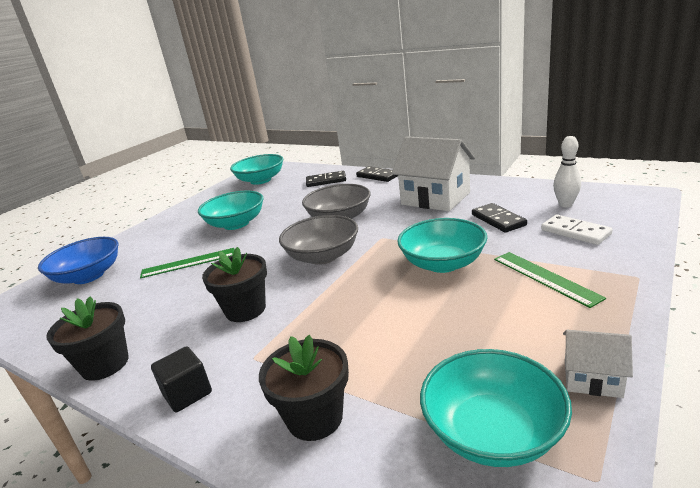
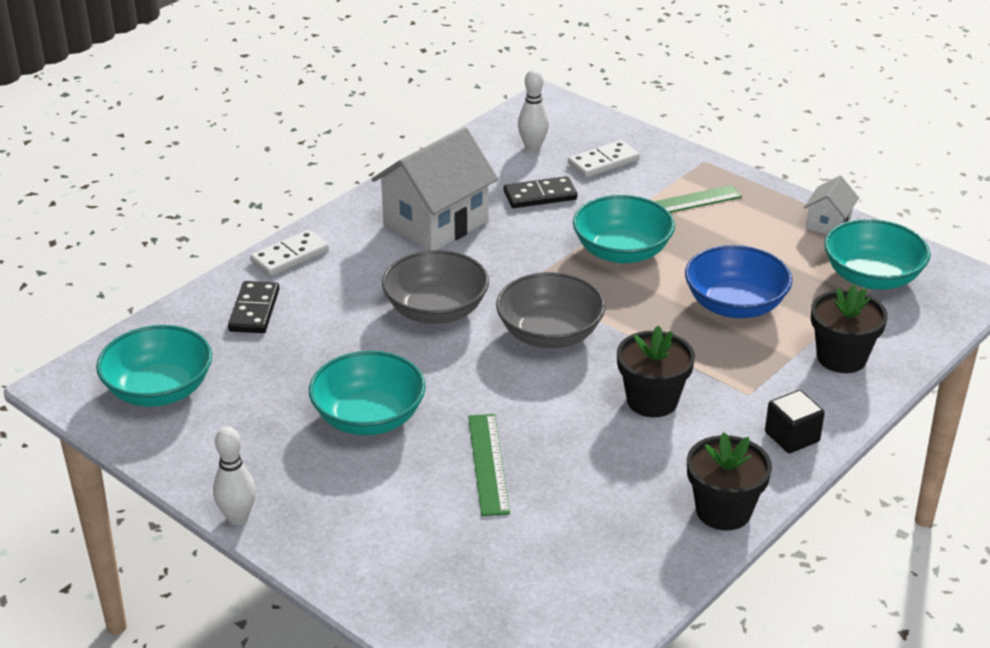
camera: 85 degrees left, 10 degrees up
blue bowl [38,237,119,284] -> blue bowl moved to [685,245,792,318]
black domino [356,166,398,182] -> white domino [250,230,329,276]
none -> white bowling pin [213,426,256,525]

